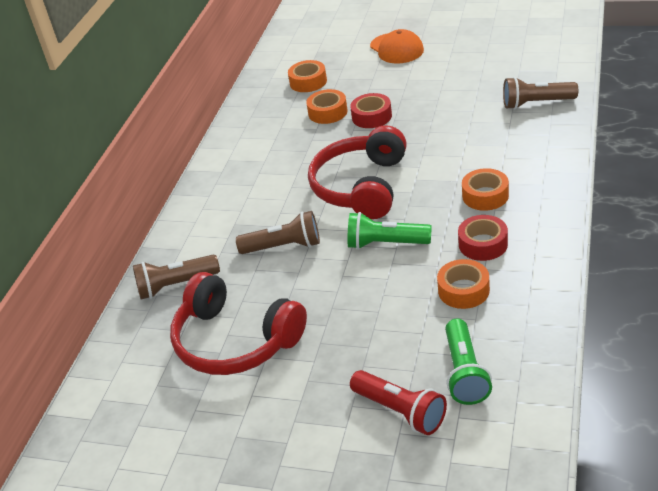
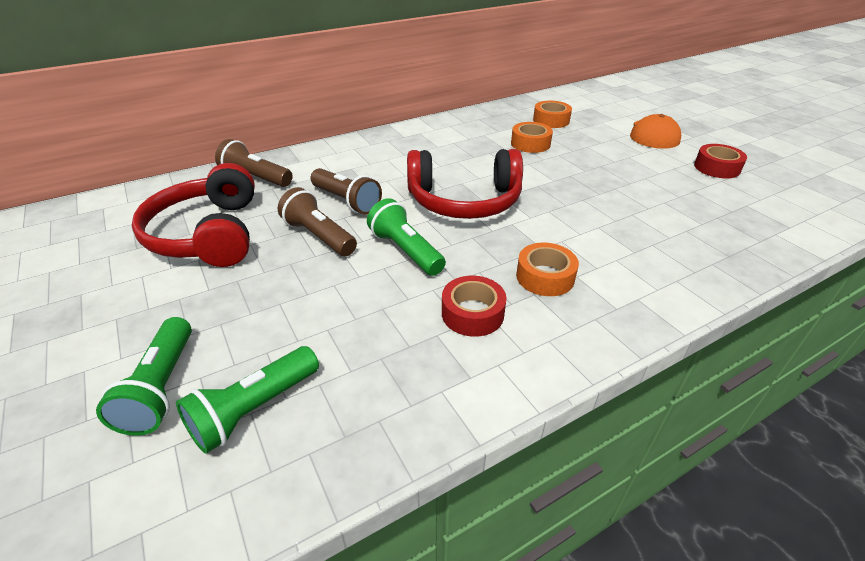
camera: 40 degrees right, 0 degrees up
red headphones [308,125,407,219] -> red headphones turned 150 degrees counterclockwise [407,149,523,219]
red tape [350,93,392,128] -> red tape moved to [694,144,747,178]
red flashlight [350,370,447,435] -> green flashlight [96,317,192,436]
orange tape [437,259,490,309] -> none
brown flashlight [503,77,578,109] -> brown flashlight moved to [278,187,357,256]

